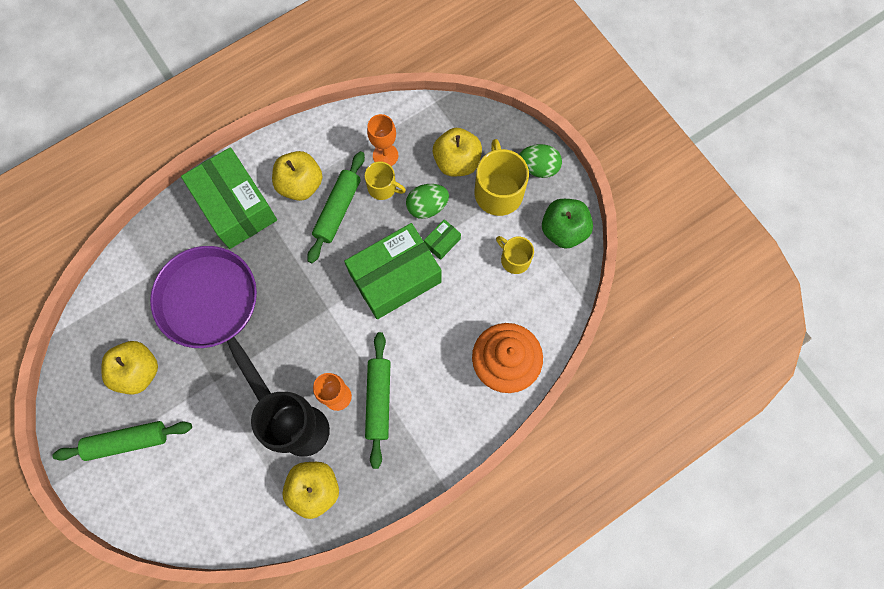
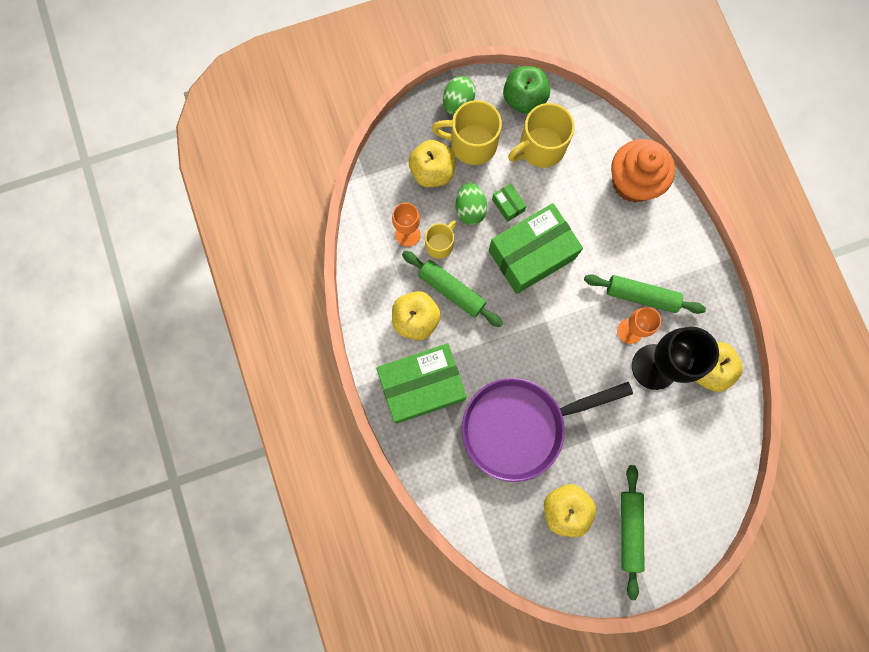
camera: 75 degrees left, 5 degrees up
green box [344,223,442,319] -> green box turned 75 degrees clockwise [489,203,583,294]
yellow mug [496,236,534,274] -> yellow mug [508,103,575,168], size x1.70

